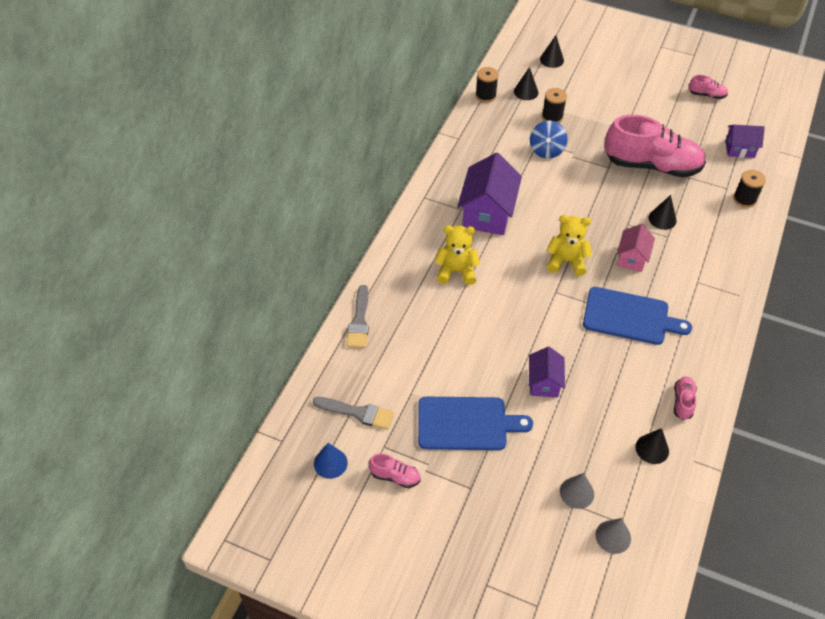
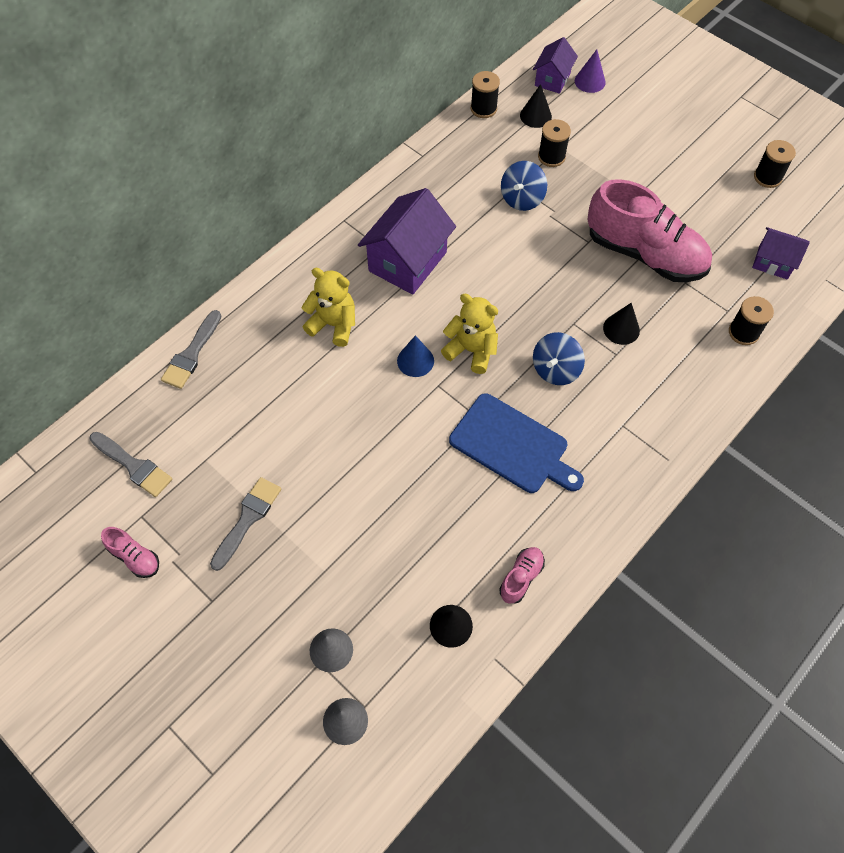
camera: 20 degrees right, 10 degrees up
blue cone [314,443,348,479] -> blue cone moved to [397,335,434,377]
blue cutting board [418,397,533,450] -> grey brush [210,477,281,571]
purple house [529,347,565,398] -> purple house moved to [533,37,578,94]
black cone [540,35,564,68] -> purple cone [575,49,606,93]
pink house [617,224,655,272] -> blue spinning top [533,332,585,385]
pink shoe [689,75,728,99] -> black spool [754,140,796,188]

